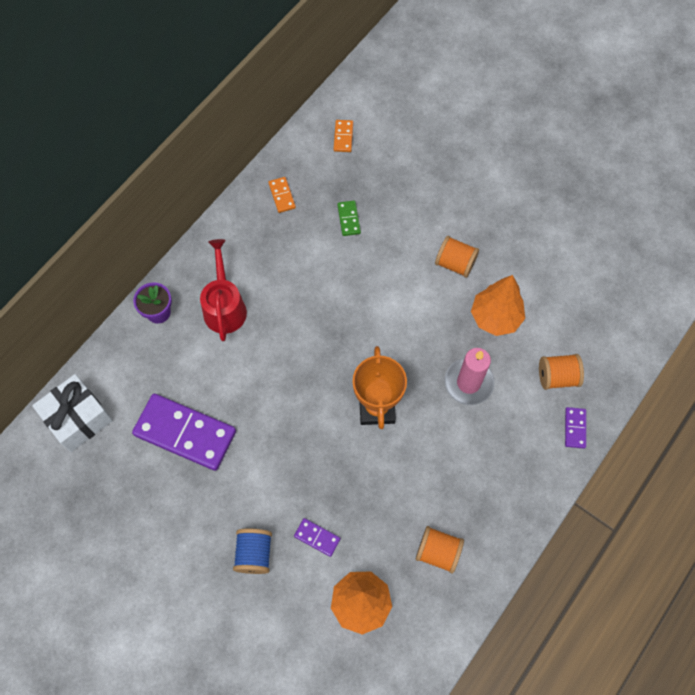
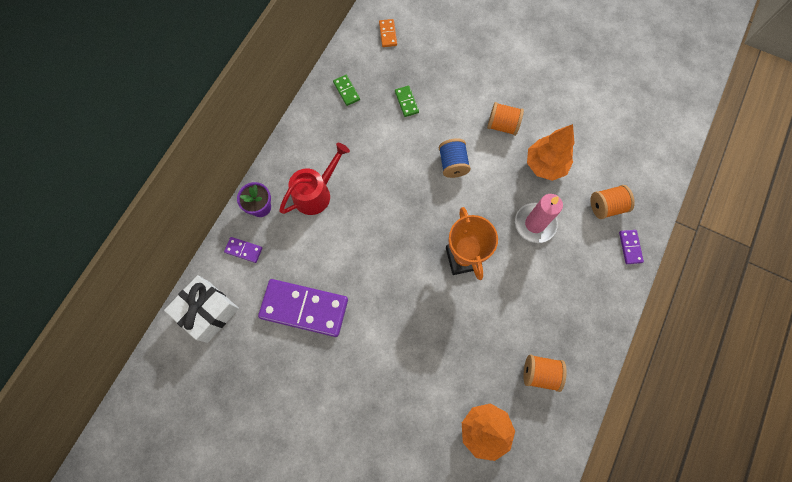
camera: 10 degrees left, 5 degrees up
red watering can [200,239,247,341] -> red watering can turned 60 degrees clockwise [279,143,350,215]
blue spool [233,529,272,574] -> blue spool moved to [439,138,471,178]
orange domino [268,177,296,213] -> green domino [333,75,360,106]
purple domino [294,518,340,557] -> purple domino moved to [224,237,262,263]

